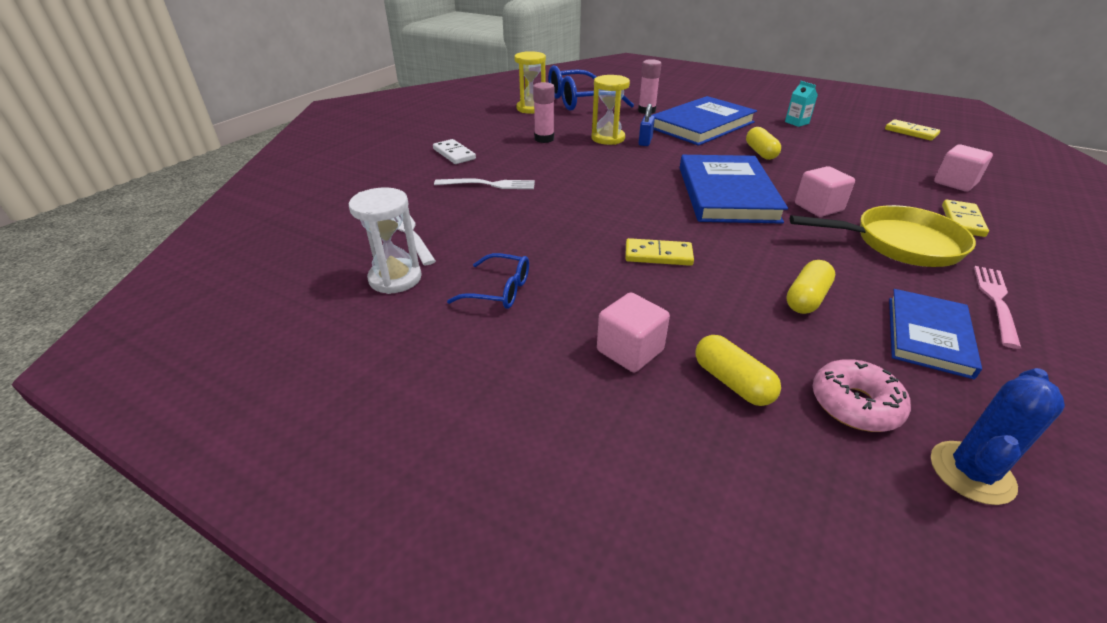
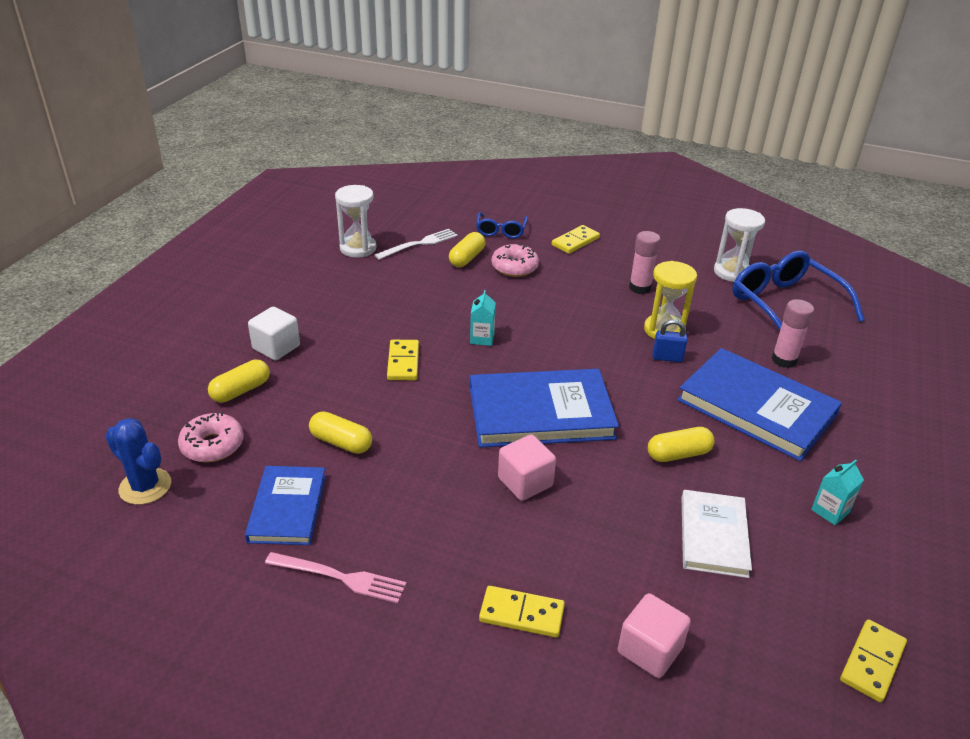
camera: 80 degrees right, 0 degrees up
white domino [433,139,476,164] -> yellow domino [552,225,600,254]
white fork [434,178,535,189] -> pink donut [492,244,539,277]
blue glasses [447,253,529,309] -> blue glasses moved to [476,212,528,238]
yellow hourglass [514,51,546,114] -> white hourglass [714,208,765,282]
pink cube [597,292,670,372] -> white cube [248,307,300,360]
yellow pan [790,205,976,267] -> none
blue book [889,289,982,379] -> blue book turned 75 degrees clockwise [245,466,326,545]
none -> yellow capsule [449,232,485,267]
none -> turquoise carton [470,290,496,346]
none -> white book [682,490,752,578]

